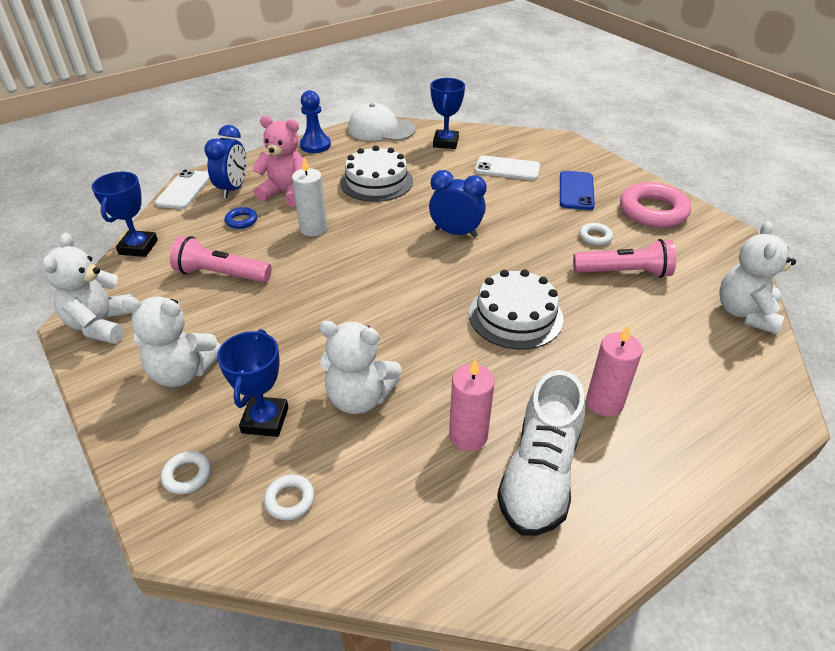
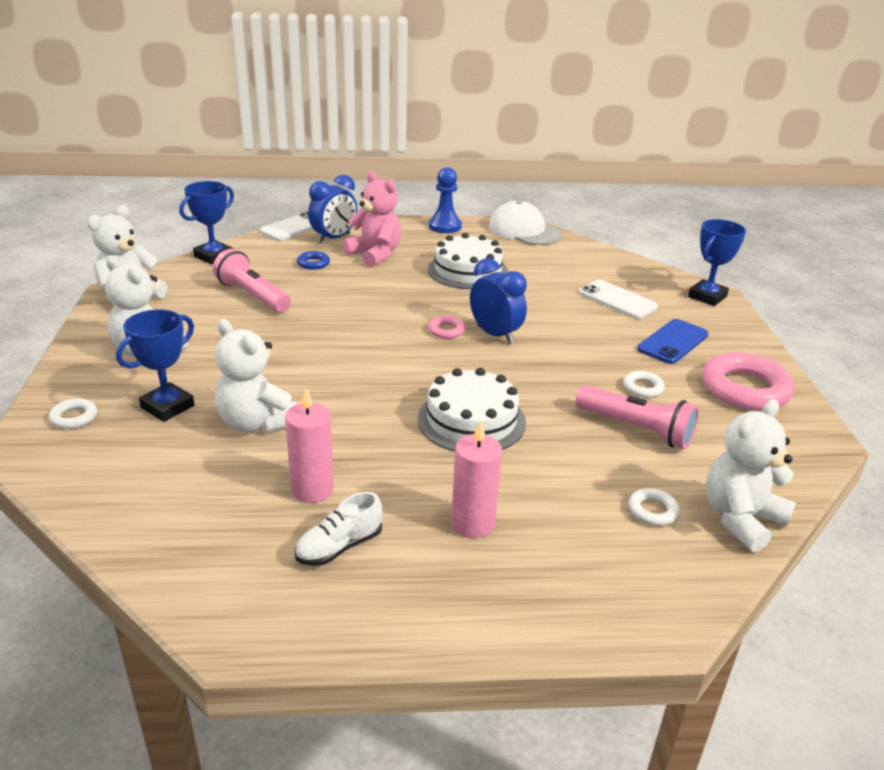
camera: 30 degrees right, 10 degrees down
white ring [264,474,315,520] -> white ring moved to [628,488,680,526]
white candle [292,157,327,237] -> none
blue trophy [430,78,465,149] -> blue trophy moved to [688,219,746,306]
white shoe [497,370,585,536] -> white shoe [295,492,382,566], size x0.54
none -> pink ring [428,316,465,339]

